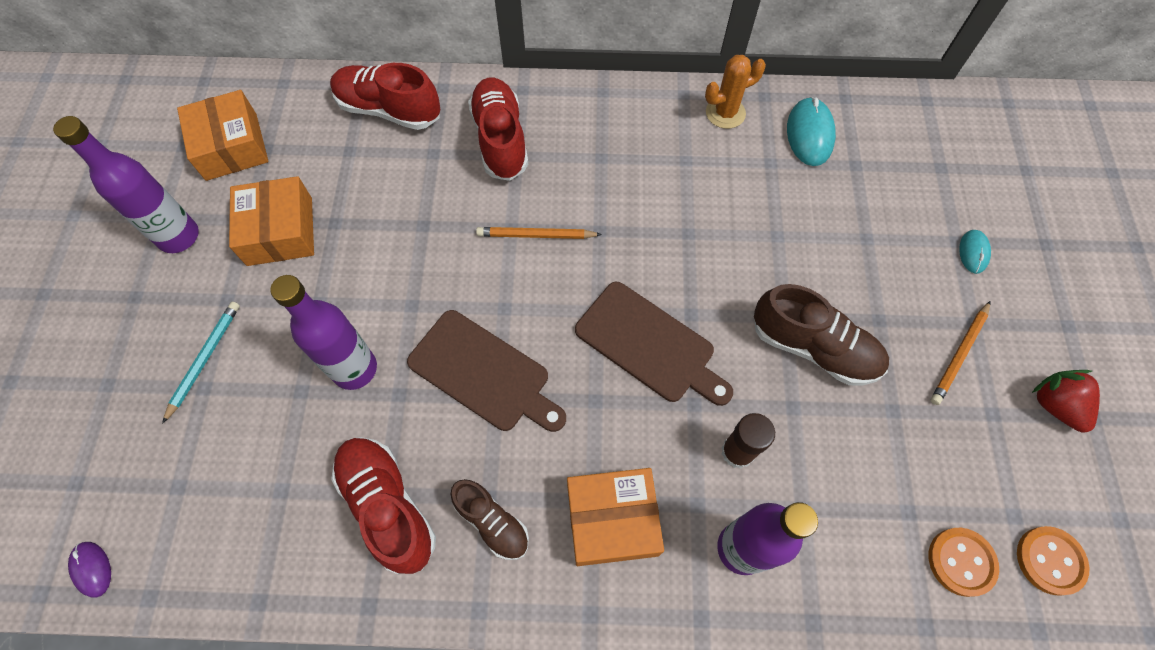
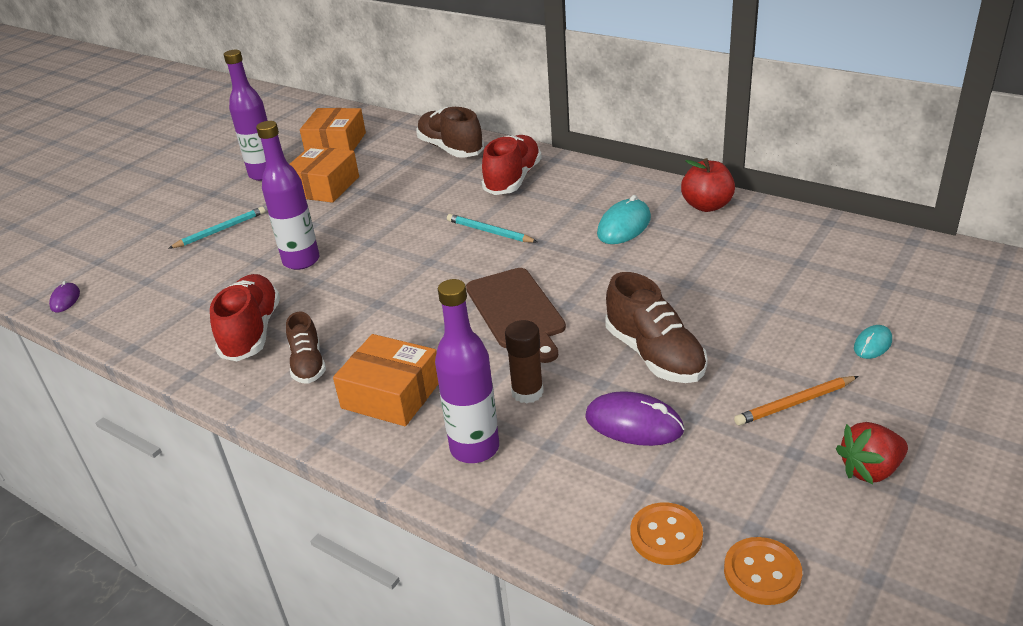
camera: 35 degrees right, 30 degrees down
red shoe [330,63,440,130] -> brown shoe [417,107,484,158]
brown cutting board [407,310,566,432] -> none
orange pencil [476,227,602,239] -> turquoise pencil [447,214,537,243]
orange cactus [705,55,766,129] -> red apple [681,158,735,212]
turquoise mouse [787,97,836,166] -> turquoise mouse moved to [597,195,651,244]
red strawberry [1032,370,1100,432] -> red strawberry turned 120 degrees counterclockwise [836,422,908,485]
none -> purple mouse [585,391,684,446]

